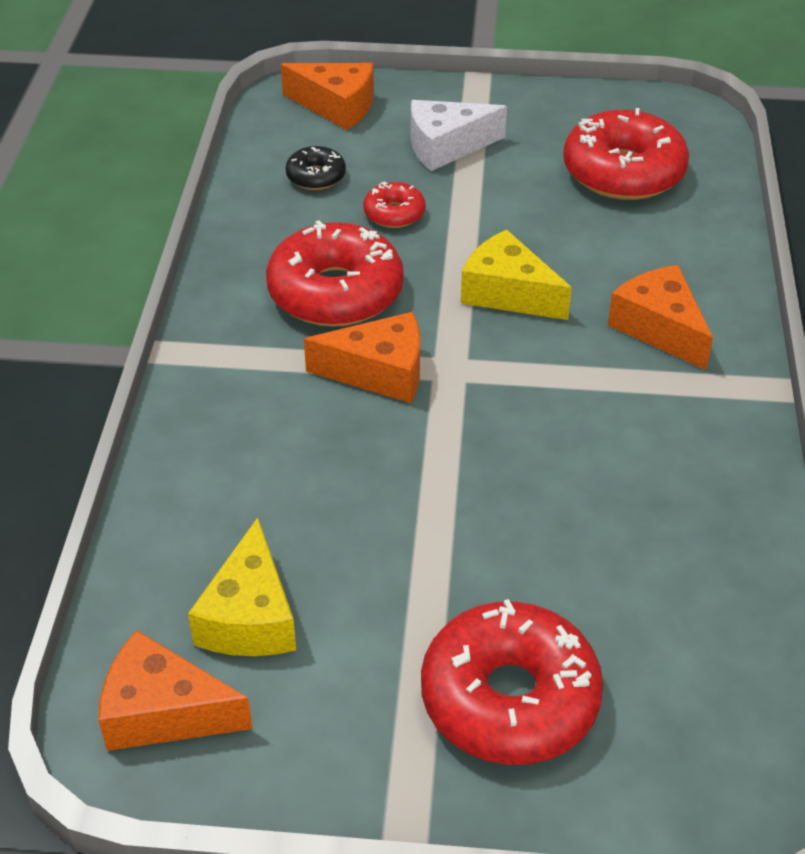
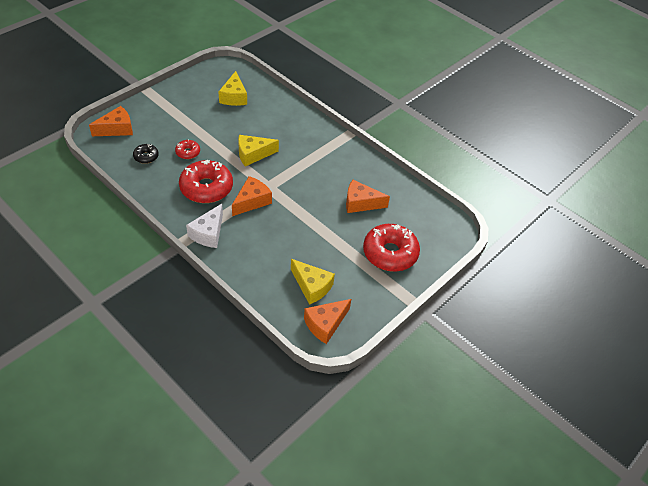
camera: 55 degrees left, 5 degrees up
white cheese [411,100,507,171] -> white cheese moved to [186,204,223,248]
red donut [563,108,689,200] -> yellow cheese [218,71,247,106]
orange cheese [608,265,713,370] -> orange cheese moved to [346,180,390,213]

